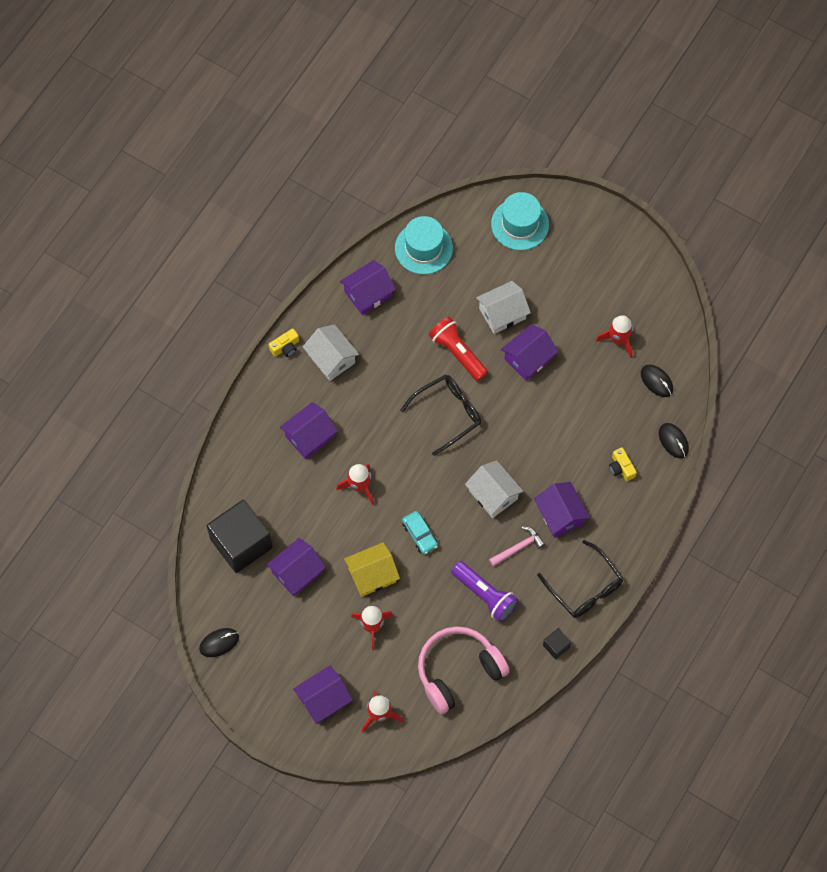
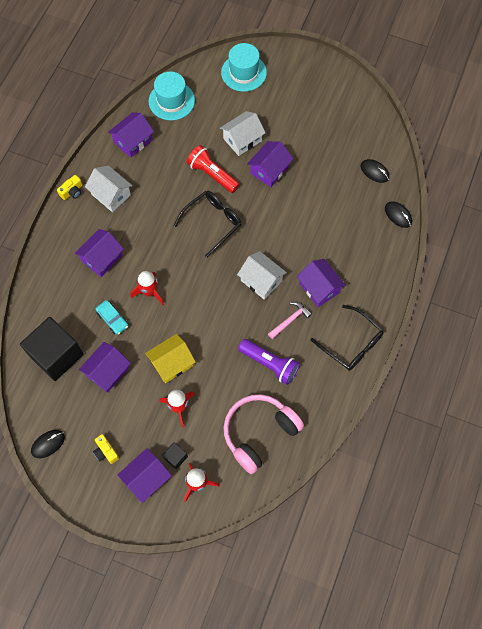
camera: 10 degrees left, 0 degrees up
turquoise car [402,511,438,554] -> turquoise car moved to [96,300,129,335]
black cube [543,628,571,659] -> black cube moved to [162,442,188,470]
red rocket [596,315,633,358] -> none
yellow camera [609,447,637,481] -> yellow camera moved to [93,434,119,464]

